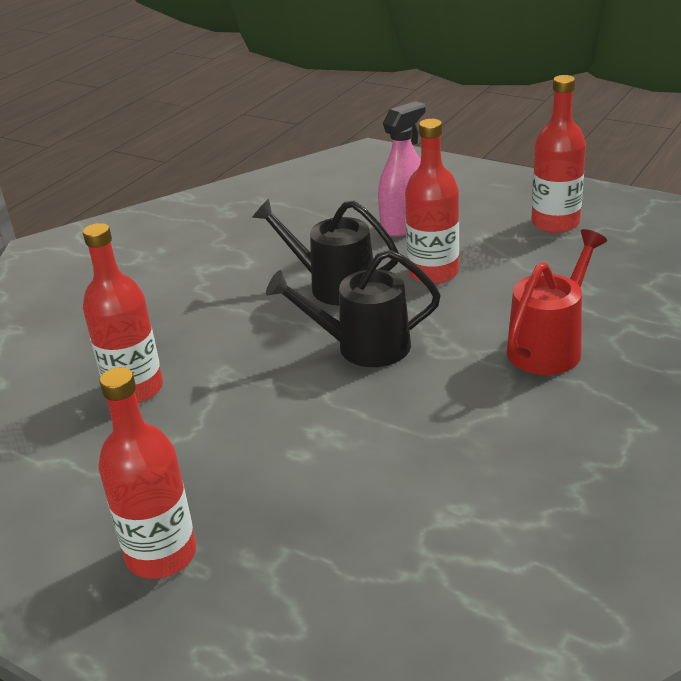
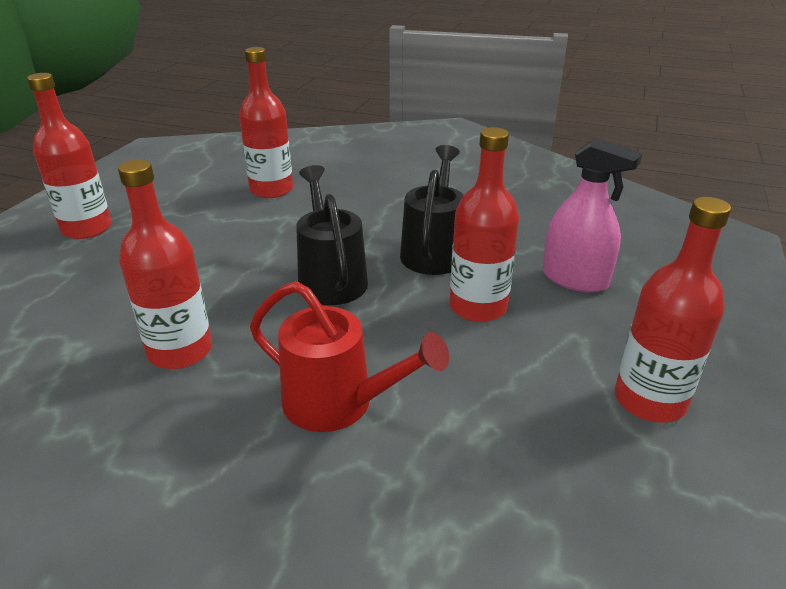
camera: 75 degrees right, 0 degrees up
none -> red bottle [118,159,212,369]

